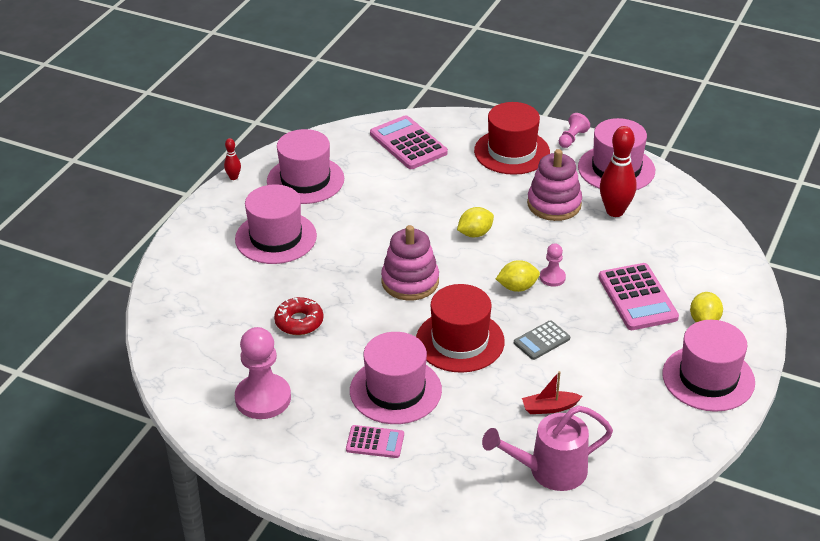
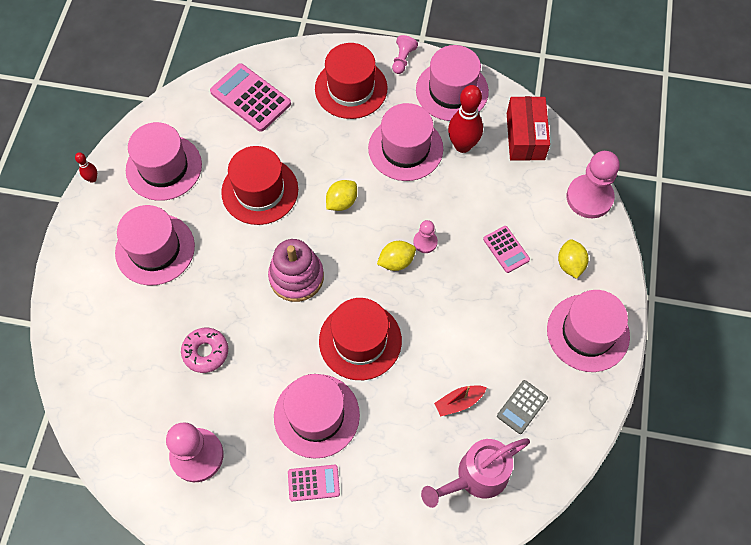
camera: 15 degrees left, 25 degrees up
red donut [274,297,323,335] -> pink donut [181,328,228,373]
grey calculator [514,320,570,360] -> grey calculator moved to [497,380,548,434]
pink stacking toy [527,149,582,221] -> pink hat [368,103,443,181]
pink calculator [598,263,679,330] -> pink calculator [483,226,530,273], size x0.57
none -> red hat [221,146,298,225]
none -> red box [507,96,550,161]
none -> pink pawn [567,151,620,218]

